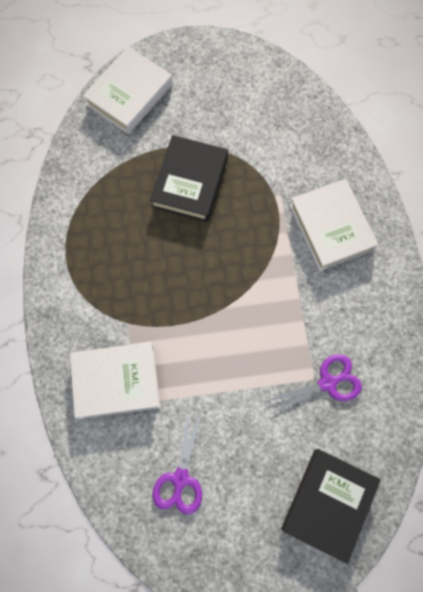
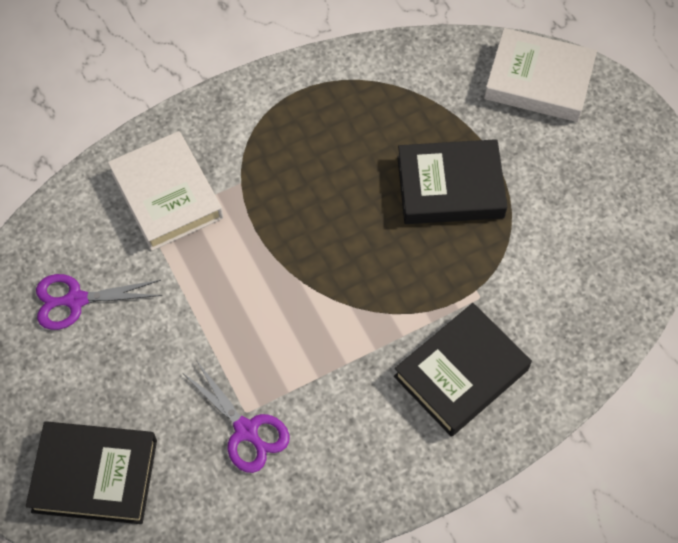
camera: 70 degrees right, 10 degrees down
white book [289,179,378,271] -> black book [394,303,532,437]

